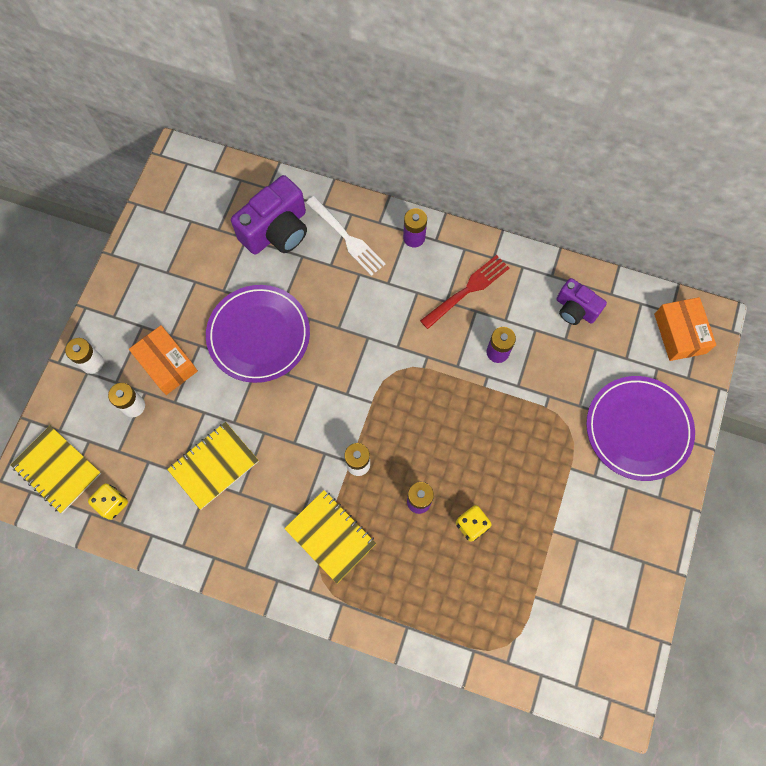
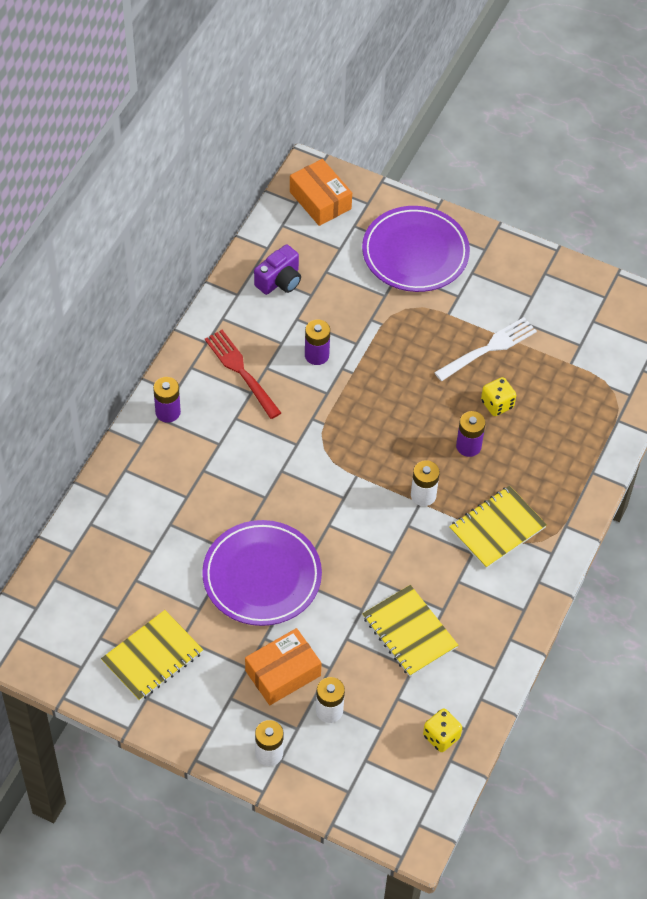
camera: 85 degrees left, 15 degrees down
yellow notebook [10,426,101,513] -> yellow notebook moved to [101,610,203,701]
purple camera [231,175,307,255] -> none
white fork [306,196,385,276] -> white fork moved to [434,317,537,381]
orange box [654,297,716,361] -> orange box turned 60 degrees clockwise [290,159,352,226]

